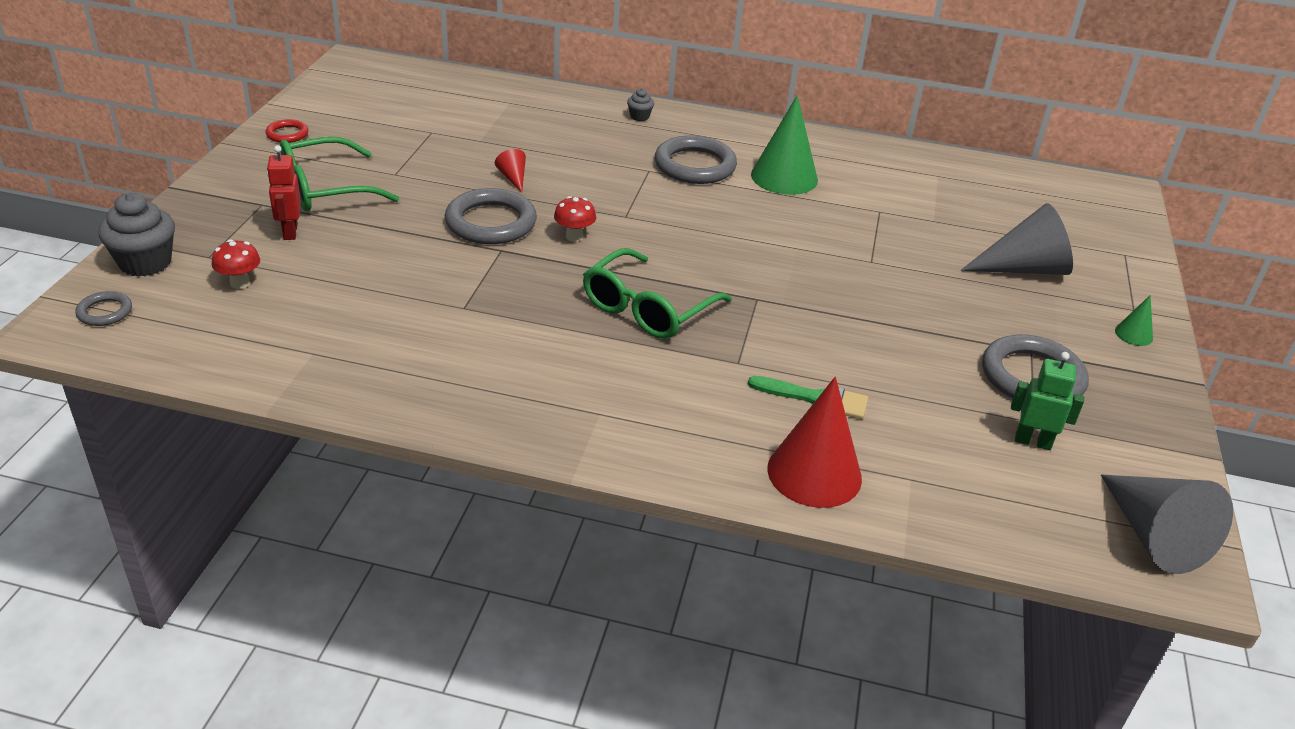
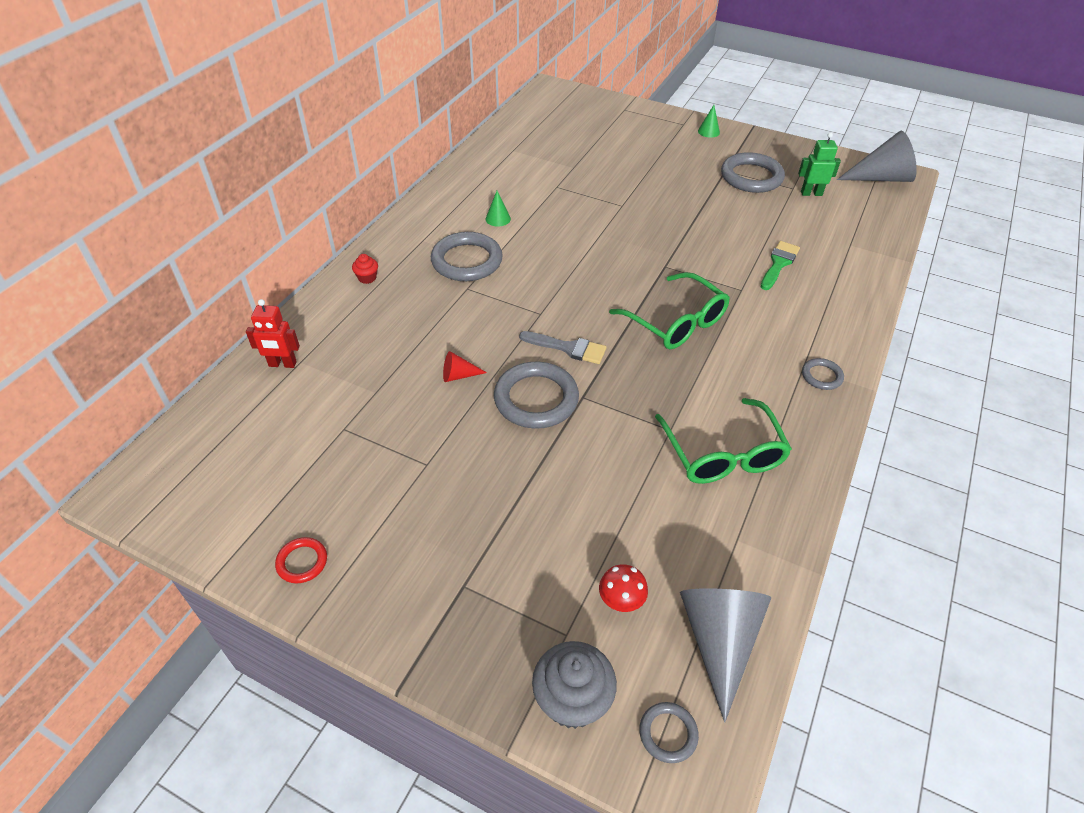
camera: 75 degrees left, 10 degrees up
red robot [267,145,301,240] -> red robot moved to [246,299,300,368]
green glasses [280,137,399,211] -> green glasses moved to [655,398,792,484]
red mushroom [554,196,596,242] -> grey brush [519,331,606,364]
grey cupcake [627,88,654,121] -> red cupcake [352,254,378,284]
green cone [751,95,818,195] -> green cone [486,191,511,227], size x0.46
red cone [767,377,862,508] -> none
grey cone [961,203,1073,275] -> grey cone moved to [680,588,771,723]
green robot [1011,352,1084,450] -> green robot turned 60 degrees clockwise [798,133,841,196]
none -> grey ring [802,358,844,390]

